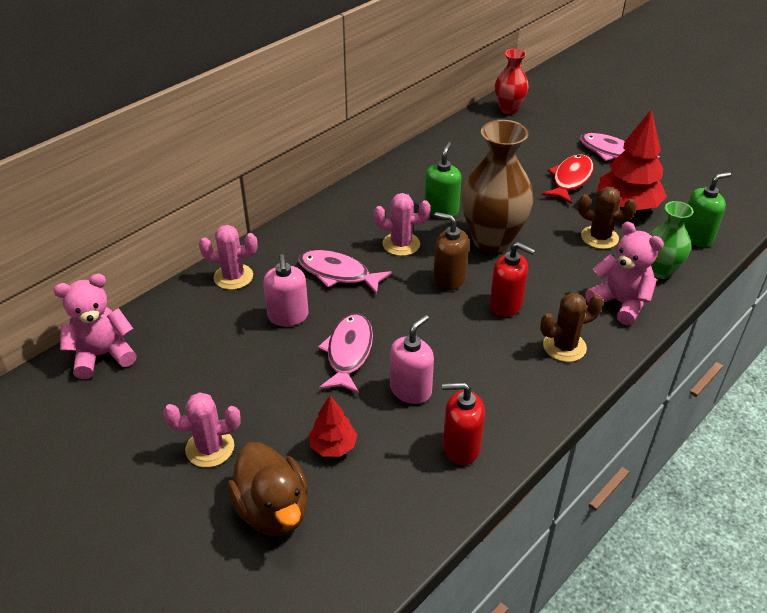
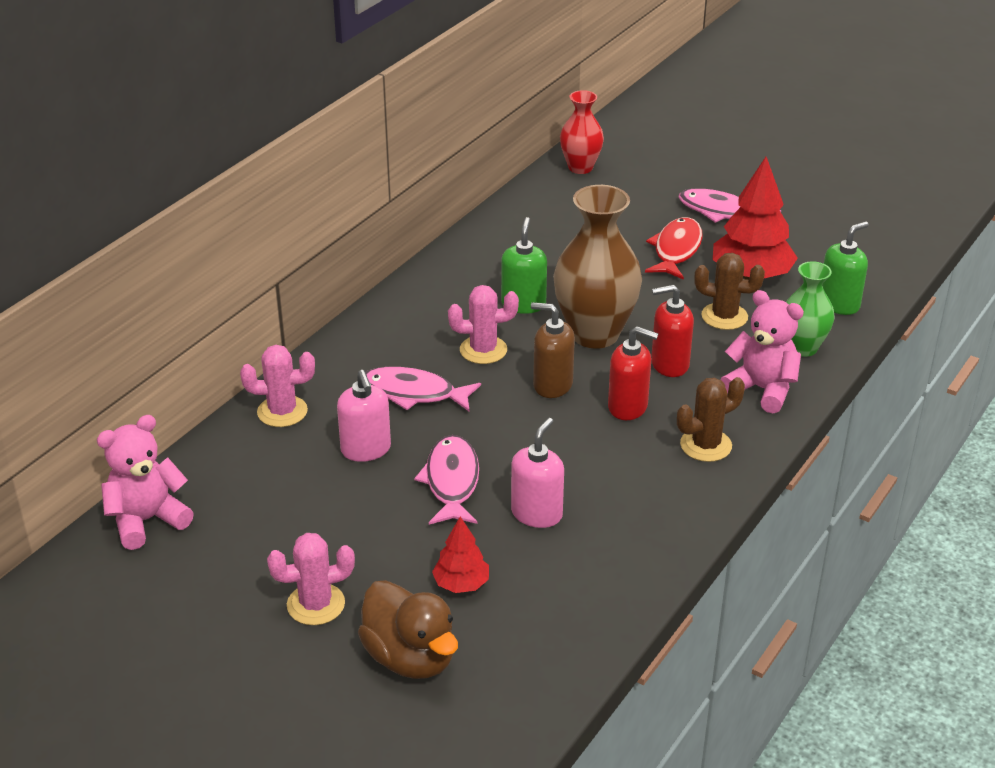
camera: 10 degrees left, 5 degrees down
red soap dispenser [442,382,485,465] -> red soap dispenser moved to [651,285,694,377]

